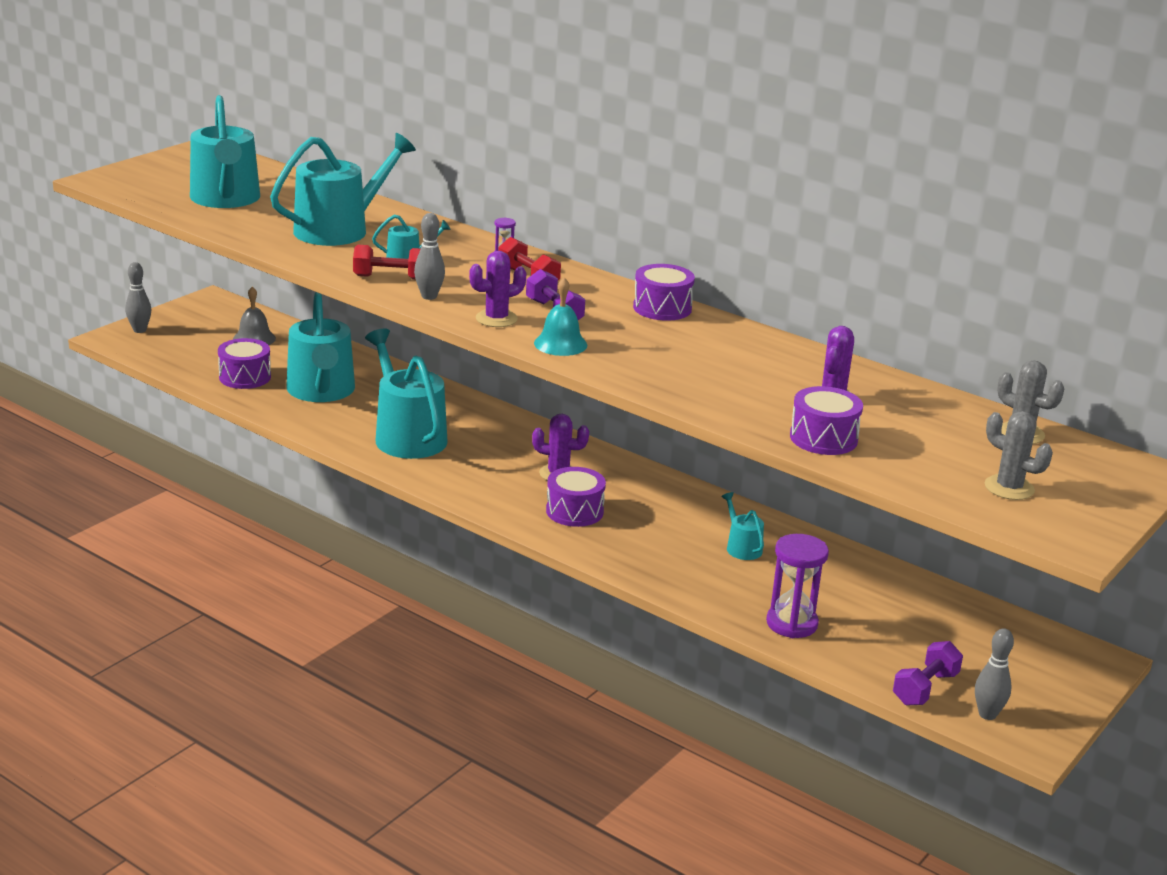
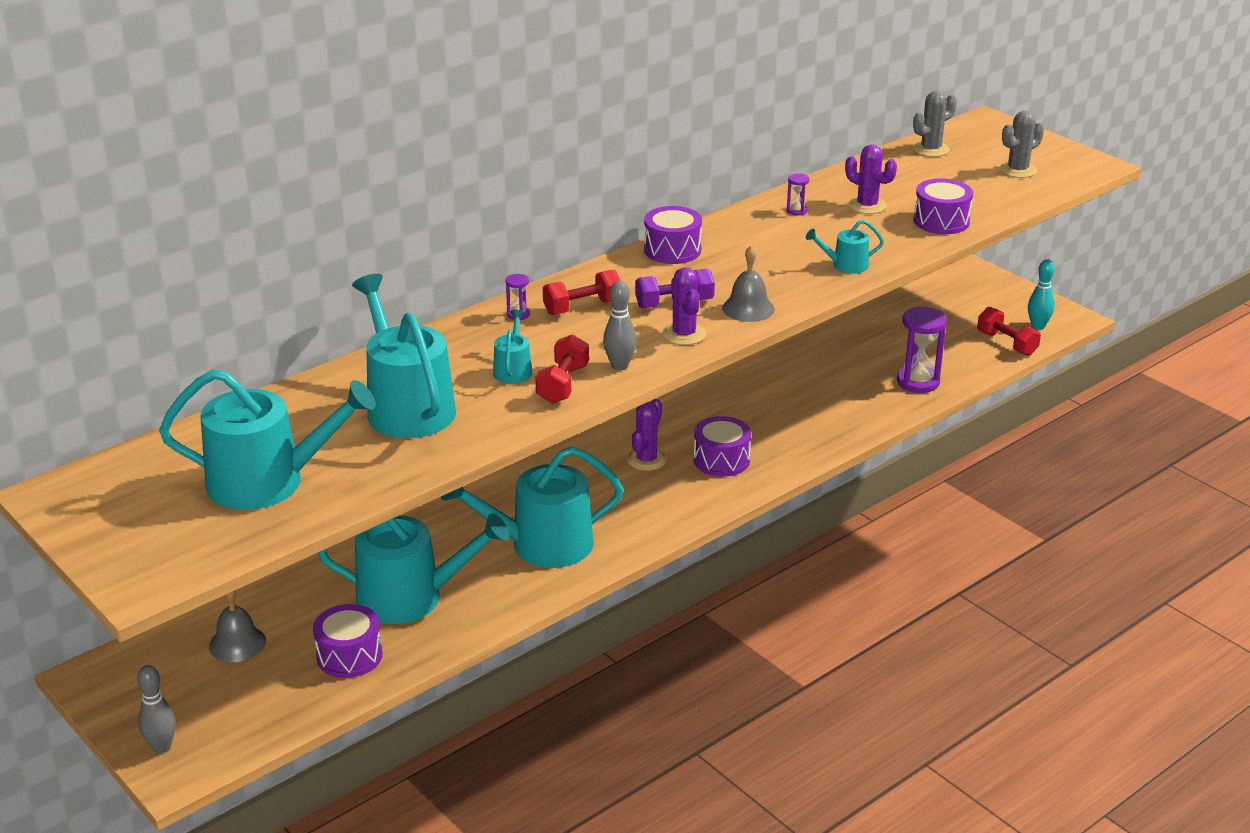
camera: 75 degrees left, 5 degrees up
turquoise bell [534,277,587,356] -> grey bell [722,246,775,322]
turquoise watering can [721,492,764,560] -> turquoise watering can moved to [806,220,884,274]
purple dumbbell [893,641,963,706] -> red dumbbell [977,307,1041,356]
grey bowling pin [975,628,1014,720] -> turquoise bowling pin [1028,259,1055,330]
none -> purple hourglass [787,173,809,215]

